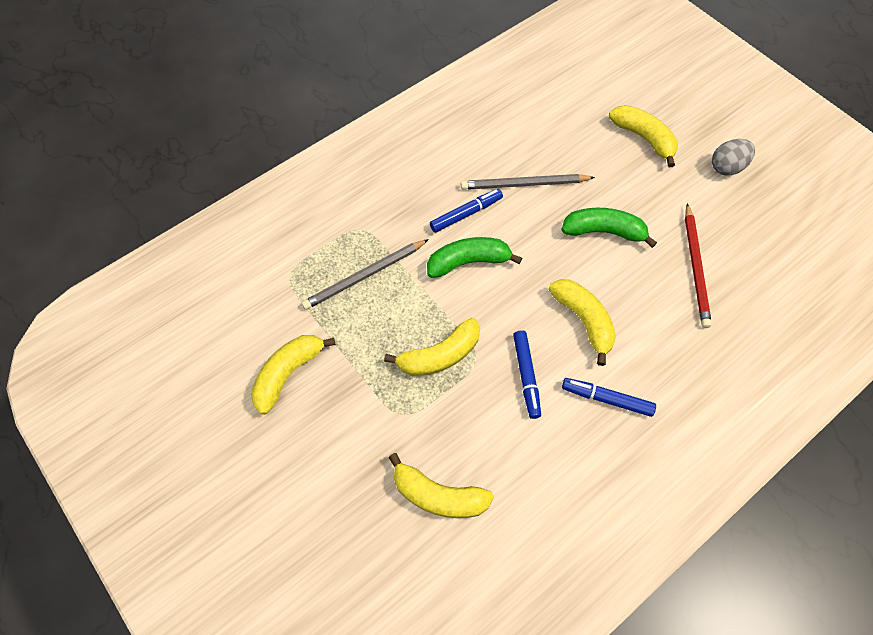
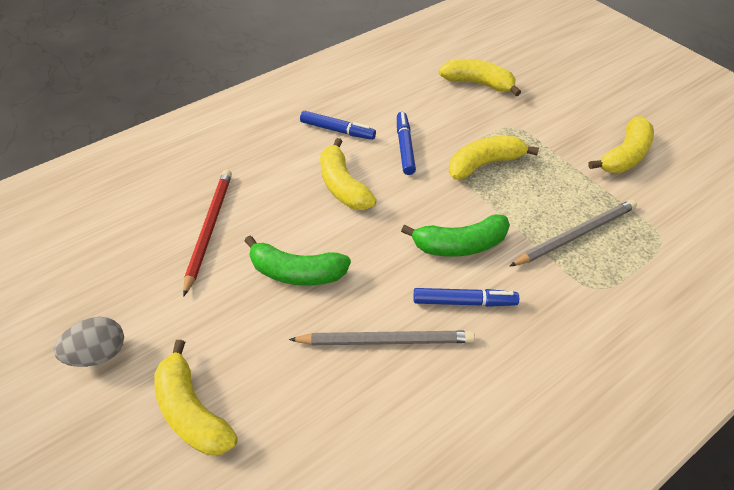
camera: 175 degrees left, 10 degrees down
blue marker [430,189,503,233] -> blue marker turned 150 degrees counterclockwise [414,288,519,307]

